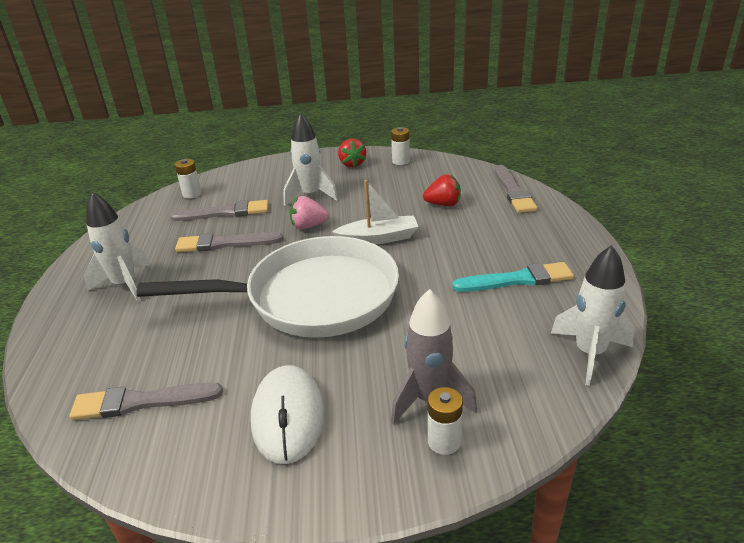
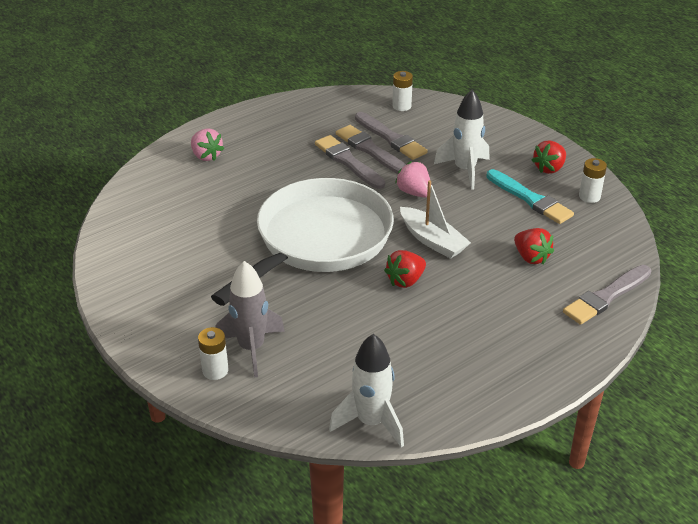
camera: 55 degrees right, 5 degrees up
grey brush [70,382,223,420] -> grey brush moved to [336,125,406,174]
white rocket [84,192,149,302] -> none
white pan [137,236,399,338] -> white pan turned 105 degrees counterclockwise [211,178,394,306]
white mouse [251,365,324,464] -> none
turquoise brush [452,262,574,292] -> turquoise brush moved to [486,169,574,224]
none -> pink strawberry [191,128,224,161]
none -> red strawberry [384,250,426,288]

